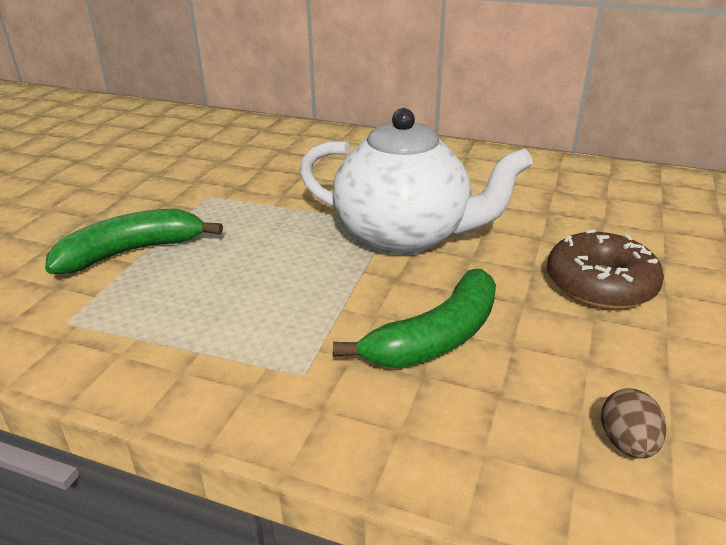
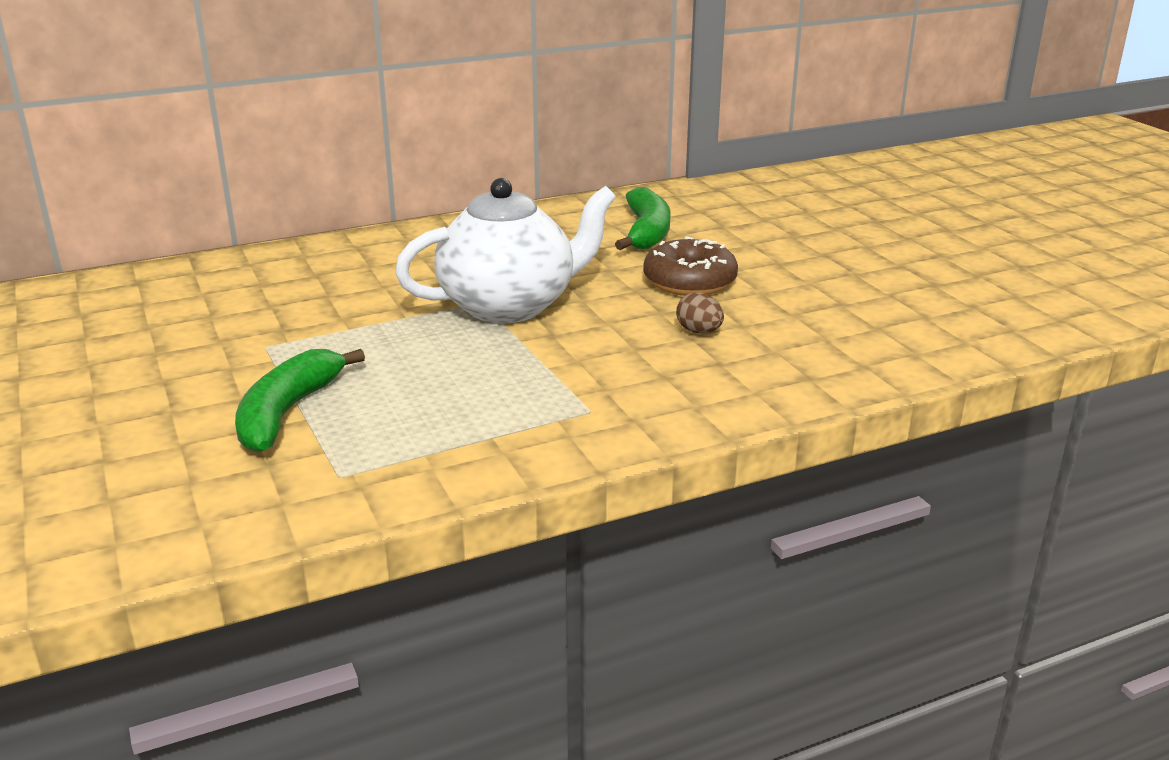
camera: 45 degrees left, 5 degrees down
green banana [333,269,496,368] -> green banana moved to [615,187,671,250]
brown egg [601,388,666,459] -> brown egg moved to [676,292,724,334]

